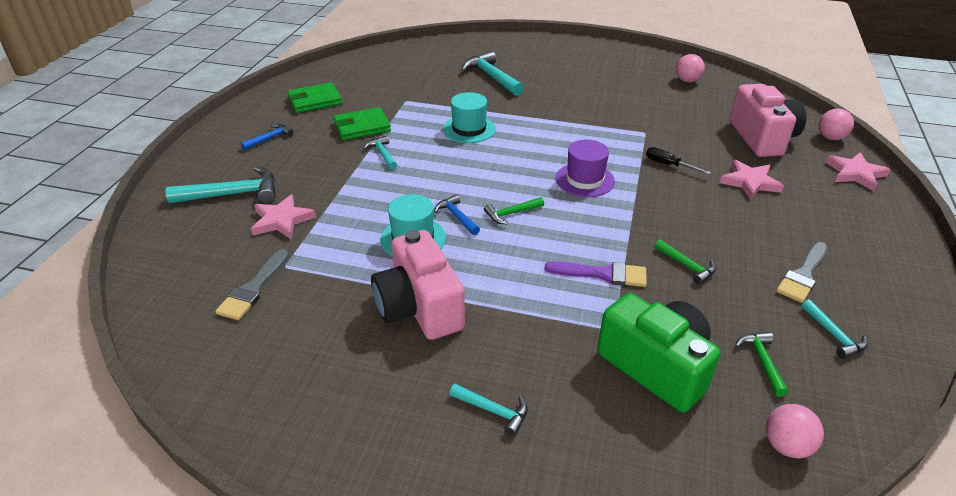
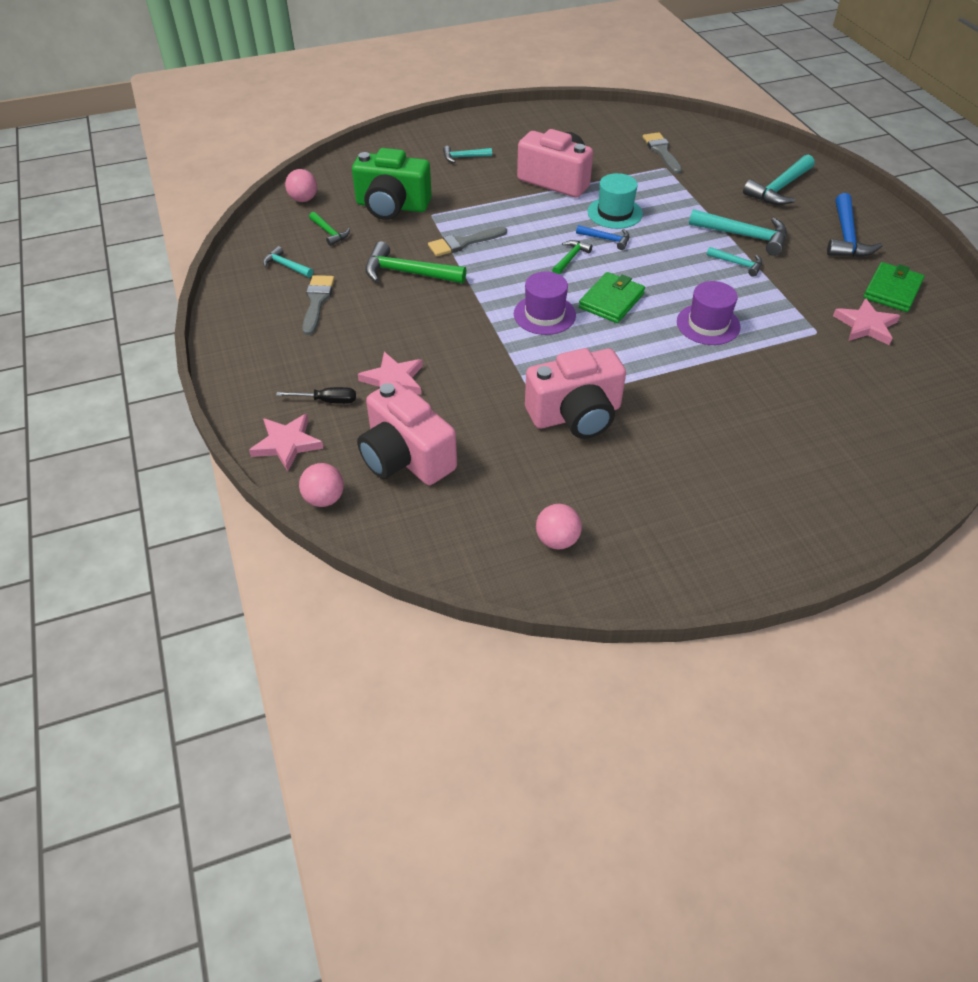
camera: 145 degrees right, 10 degrees up
blue hammer [241,124,294,150] -> blue hammer [827,193,882,257], size x1.80
pink star [251,194,316,239] -> pink star moved to [833,298,900,345]
green wallet [333,107,391,141] -> green wallet moved to [579,272,645,323]
turquoise hat [443,92,496,143] -> purple hat [677,281,741,345]
turquoise hammer [461,51,524,96] -> turquoise hammer moved to [689,209,787,256]
purple brush [544,261,647,287] -> grey brush [428,226,507,256]
black screwdriver [646,147,711,174] -> black screwdriver moved to [276,387,356,404]
green hammer [654,239,716,285] -> green hammer [365,241,466,283], size x1.80
none -> pink camera [525,348,626,439]

